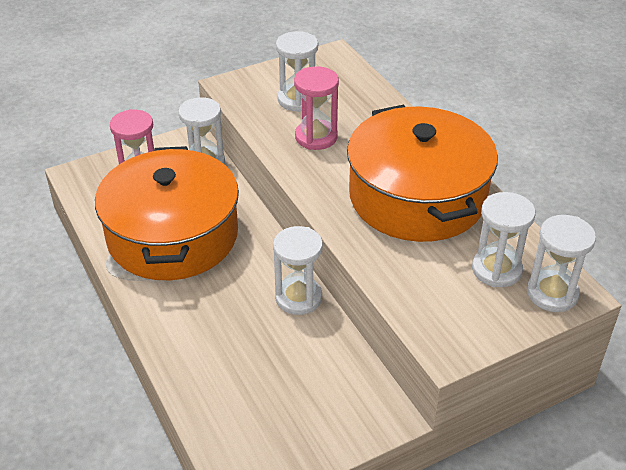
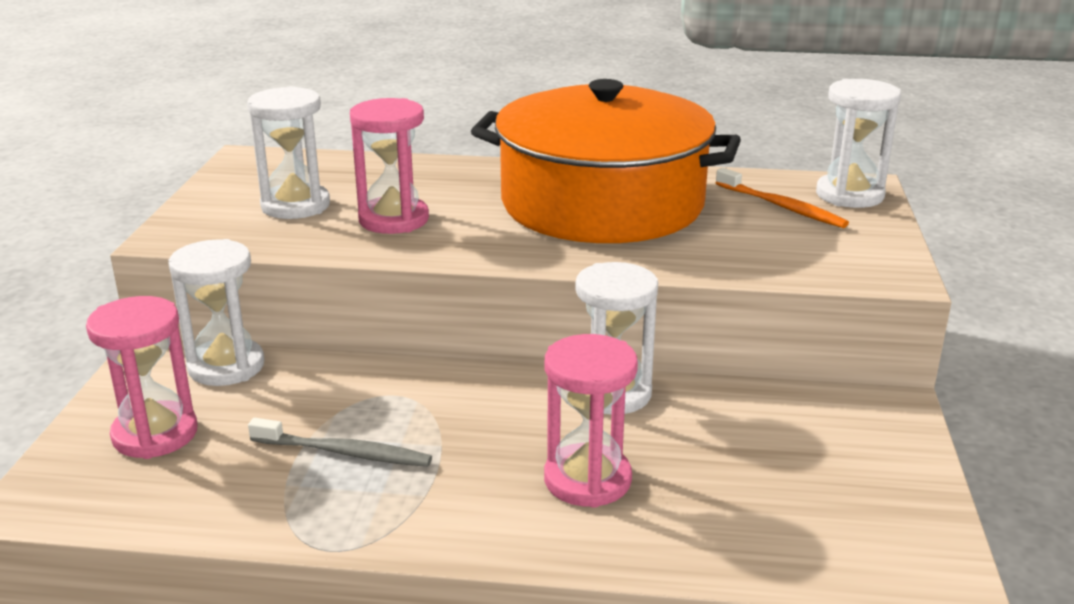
camera: 55 degrees left, 15 degrees down
orange pot [95,146,239,280] -> grey toothbrush [248,418,432,467]
white hourglass [472,192,536,287] -> orange toothbrush [716,168,849,228]
none -> pink hourglass [544,334,638,508]

